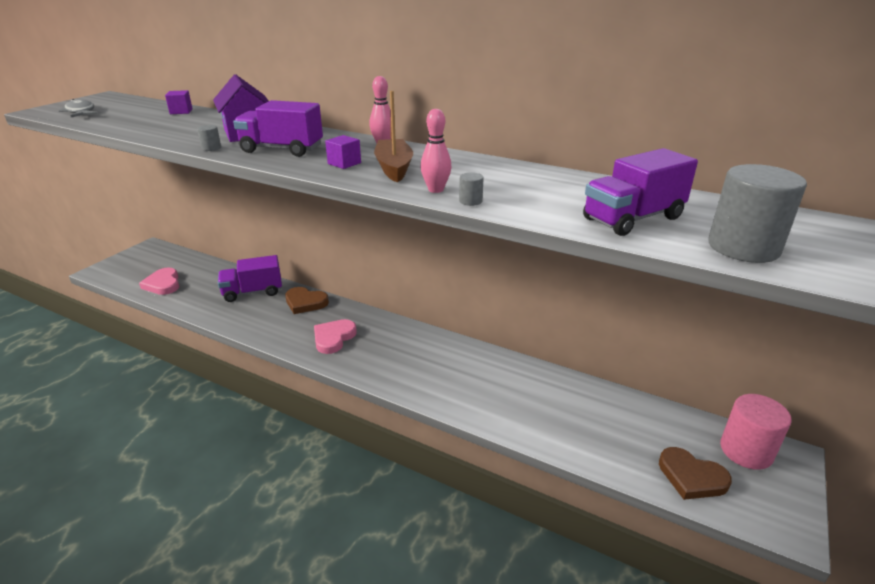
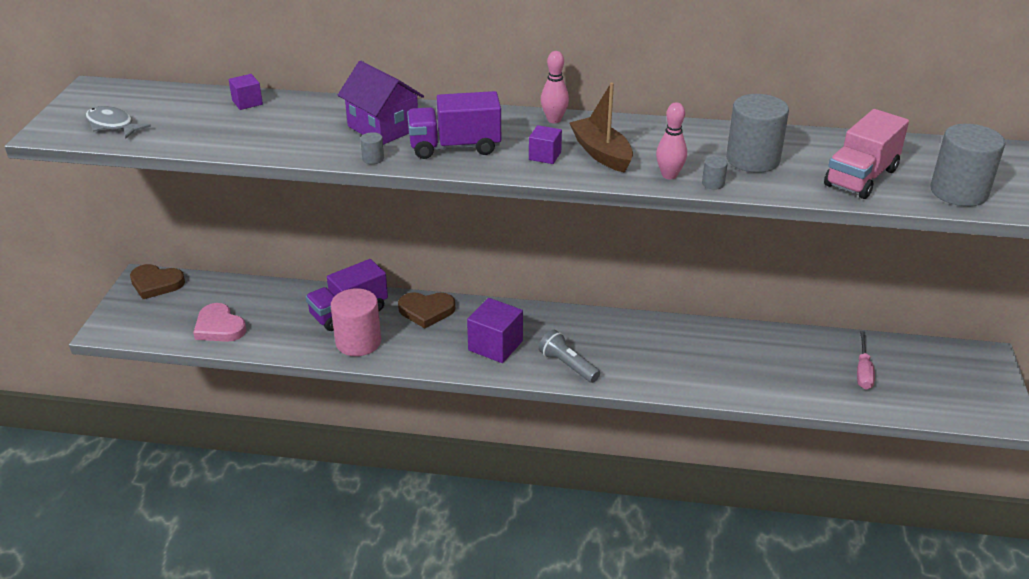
camera: 20 degrees left, 5 degrees up
pink heart [314,319,357,354] -> purple cube [467,298,523,363]
purple truck [583,148,698,236] -> pink truck [824,109,909,199]
brown heart [659,447,732,500] -> brown heart moved to [130,264,185,299]
pink cylinder [720,394,791,470] -> pink cylinder moved to [331,288,381,356]
none -> grey flashlight [539,330,600,383]
none -> grey cylinder [726,94,789,173]
none -> pink screwdriver [857,331,875,389]

